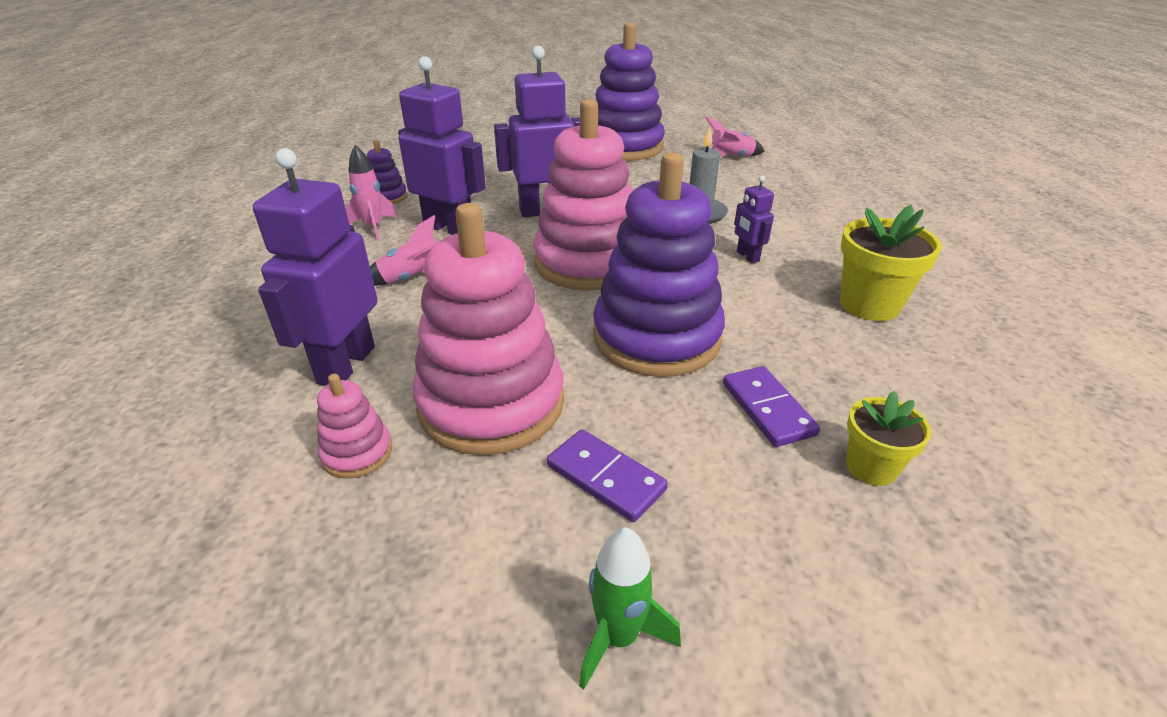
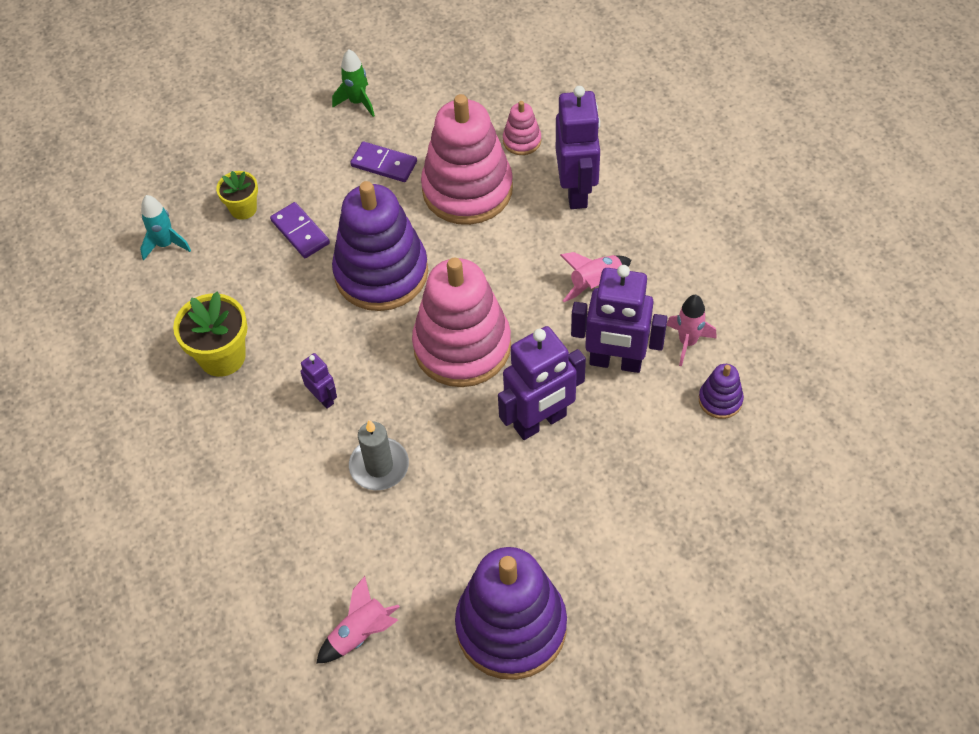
camera: 165 degrees right, 20 degrees up
none -> turquoise rocket [140,195,191,260]

